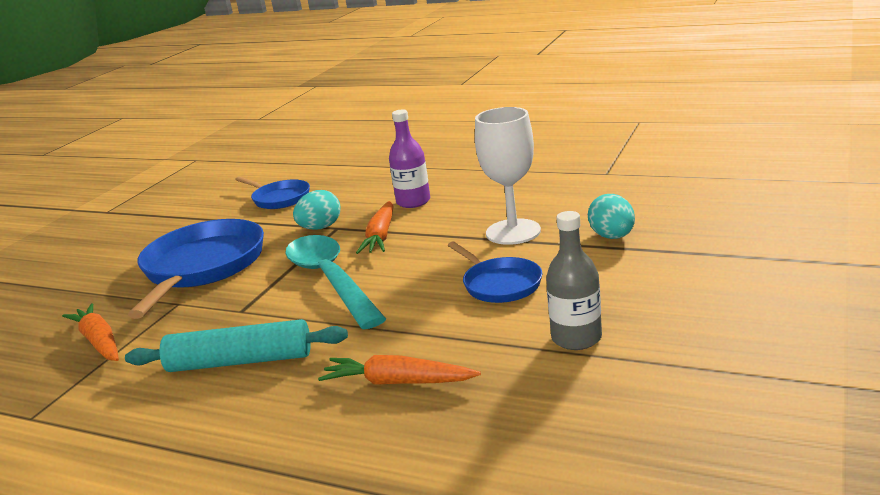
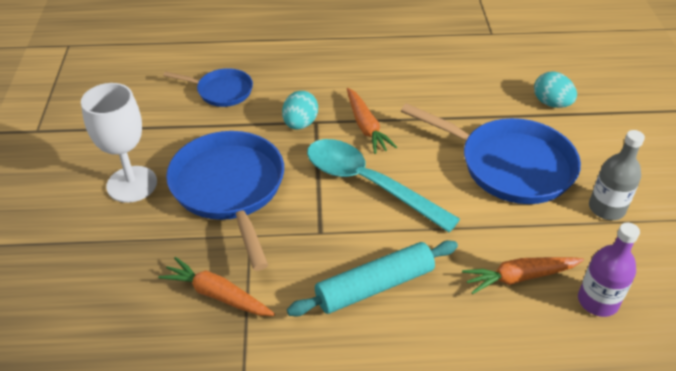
camera: 30 degrees left, 20 degrees up
purple bottle [389,110,430,208] -> purple bottle moved to [578,222,640,317]
blue pan [448,242,543,303] -> blue pan [401,103,581,204], size x1.83
white goblet [475,107,541,245] -> white goblet moved to [81,83,157,203]

